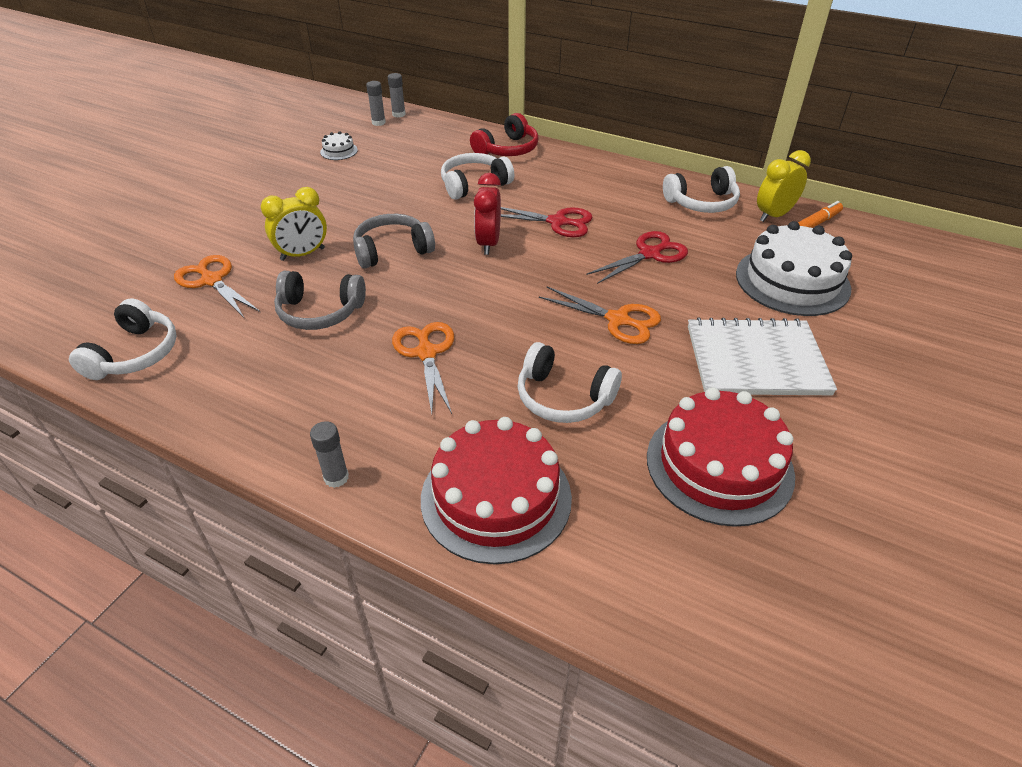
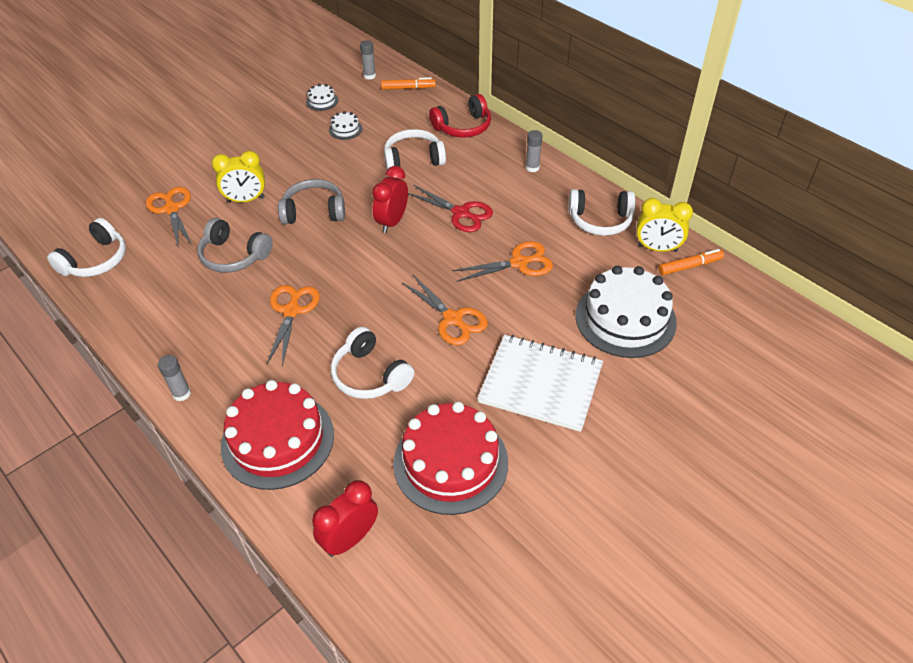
camera: 20 degrees right, 5 degrees up
grey glue stick [388,73,406,118] -> grey glue stick moved to [526,130,542,172]
red scissors [587,231,688,284] -> orange scissors [452,241,553,282]
yellow clock [757,150,811,222] -> yellow clock turned 150 degrees counterclockwise [636,198,693,252]
none -> red clock [312,480,378,557]
none -> white cake [329,111,362,140]
none -> orange marker [381,77,436,90]

